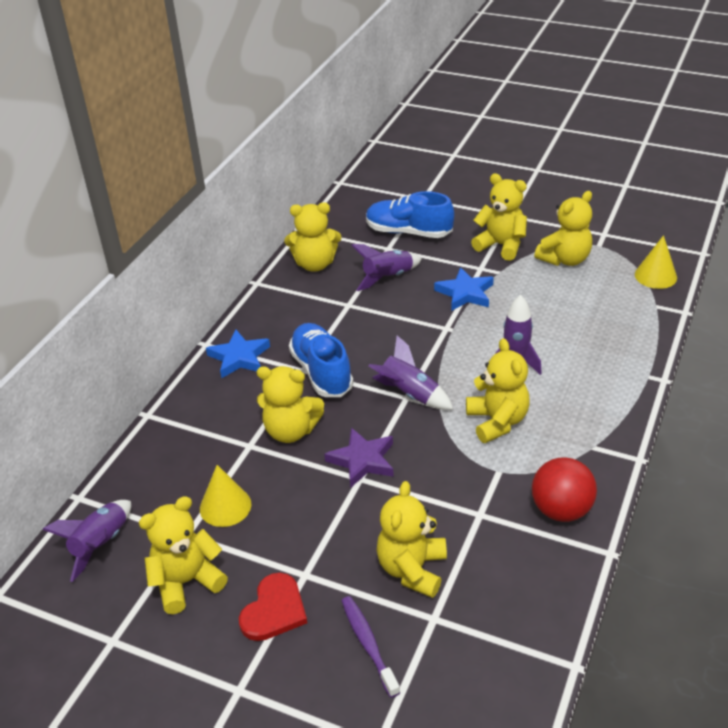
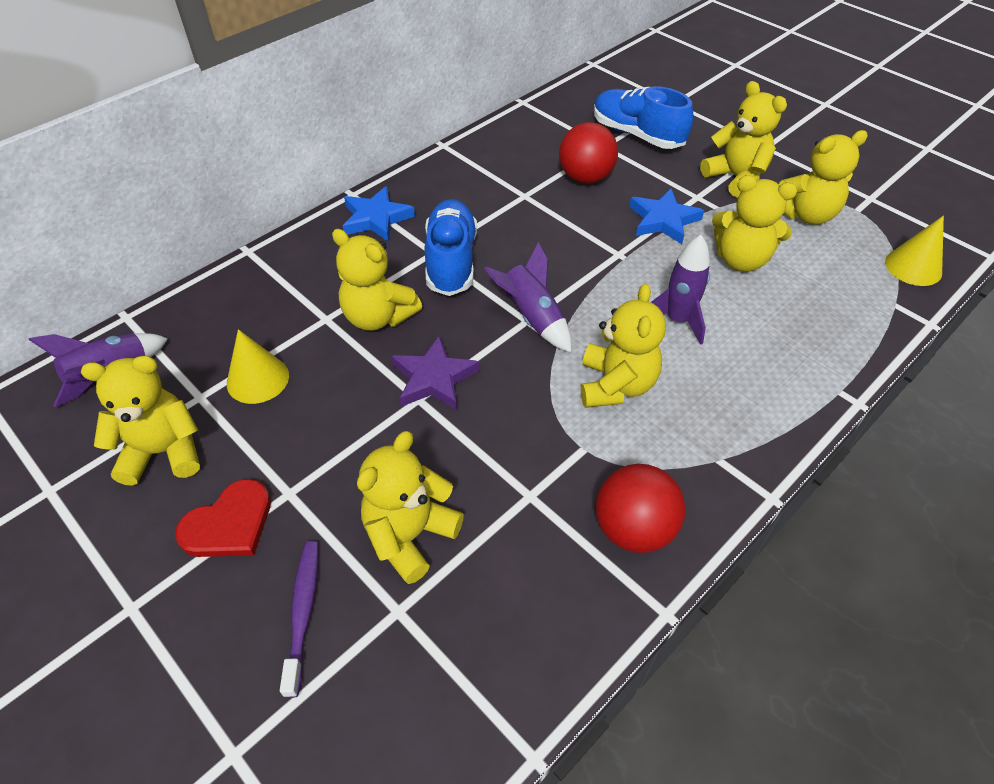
camera: 20 degrees right, 10 degrees up
yellow teddy bear [284,202,341,272] -> yellow teddy bear moved to [712,175,797,272]
purple rocket [351,244,422,291] -> red ball [559,122,618,184]

